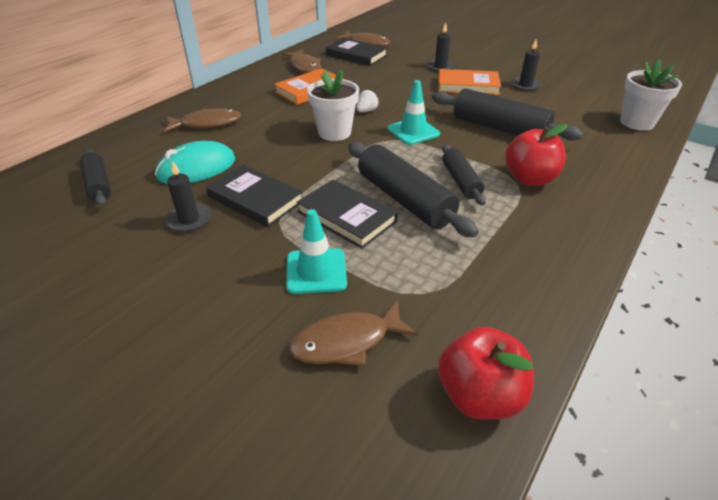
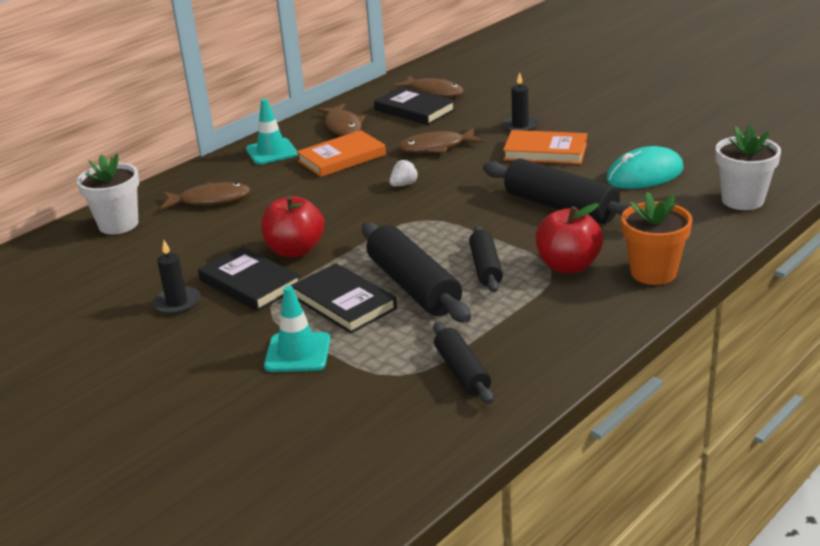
camera: 10 degrees right, 10 degrees down
black rolling pin [80,150,111,206] -> black rolling pin moved to [433,322,493,404]
turquoise mouse [155,141,235,184] -> turquoise mouse moved to [606,146,684,189]
brown fish [289,301,418,366] -> brown fish moved to [398,128,483,153]
white flower pot [307,69,359,141] -> white flower pot moved to [77,153,139,234]
turquoise traffic cone [387,80,440,145] -> turquoise traffic cone moved to [246,99,298,165]
red apple [438,327,534,420] -> red apple moved to [261,196,324,257]
black candle [511,39,542,91] -> none
none -> orange flower pot [621,192,693,285]

